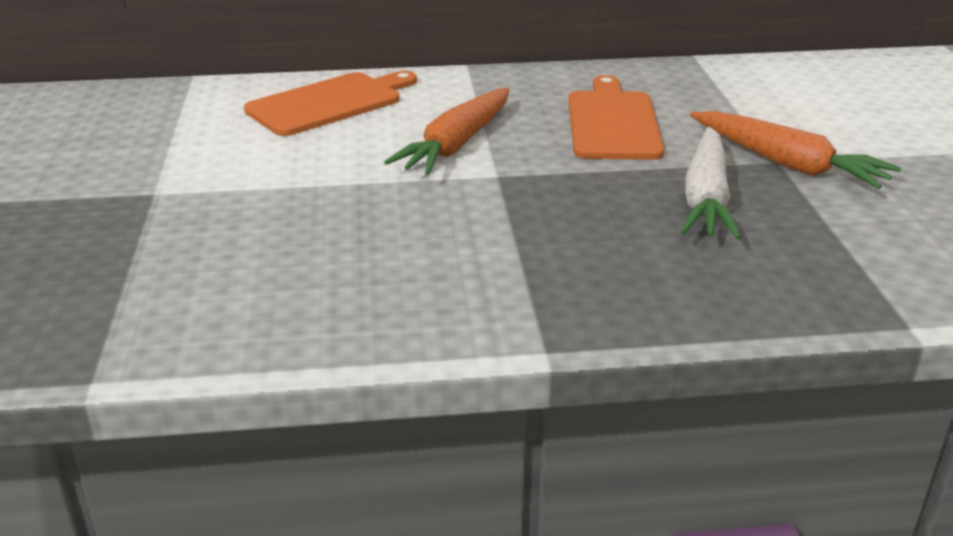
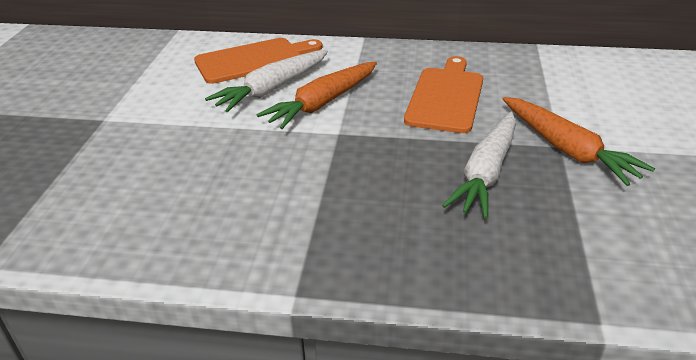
camera: 15 degrees right, 5 degrees up
none -> white carrot [205,50,328,112]

